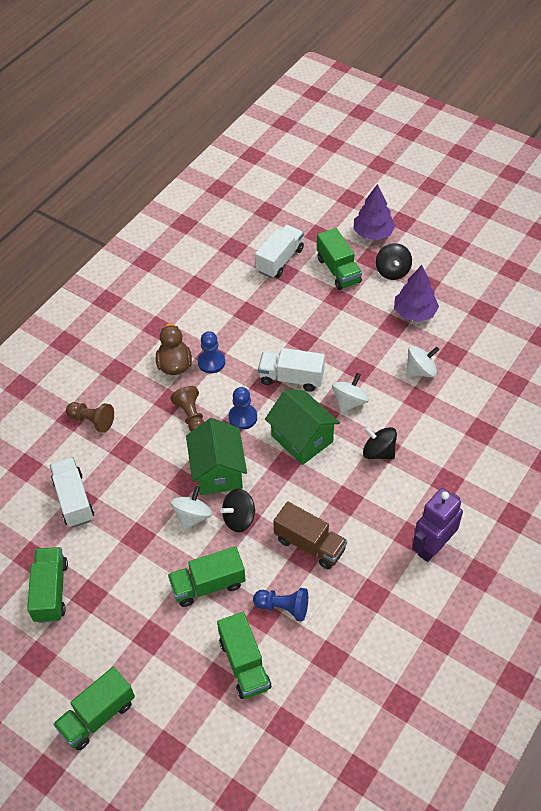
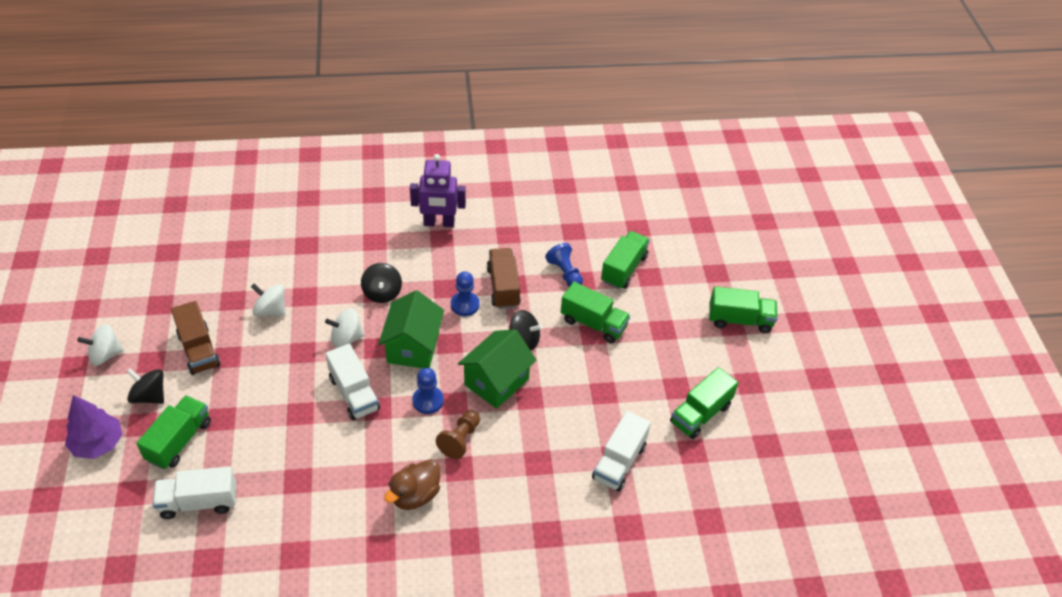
camera: 135 degrees left, 5 degrees down
brown pawn [66,402,114,433] -> none
white spinning top [170,486,212,531] -> white spinning top moved to [78,324,124,366]
blue pawn [198,331,225,373] -> blue pawn moved to [451,271,479,316]
black spinning top [376,243,412,280] -> black spinning top turned 105 degrees counterclockwise [126,368,164,404]
purple tree [394,265,439,322] -> brown truck [171,301,220,375]

